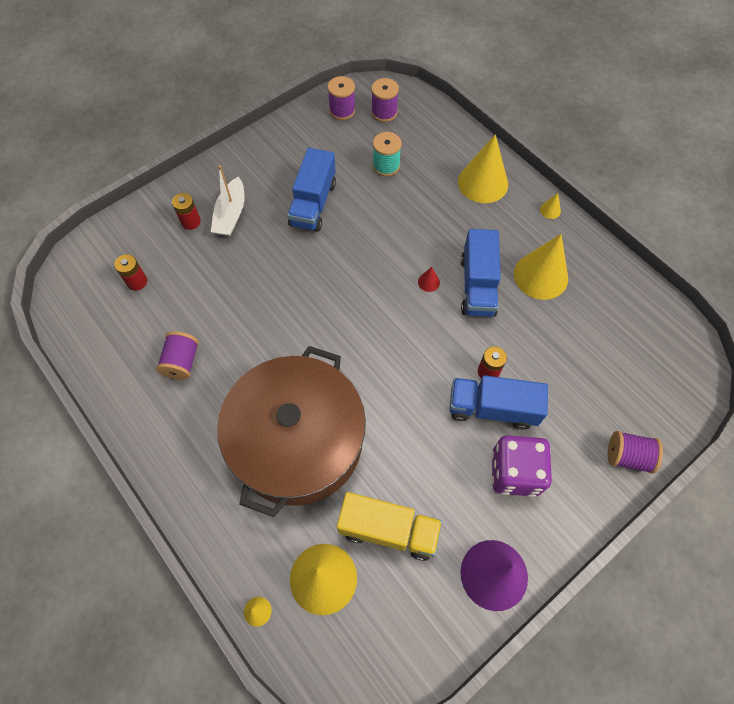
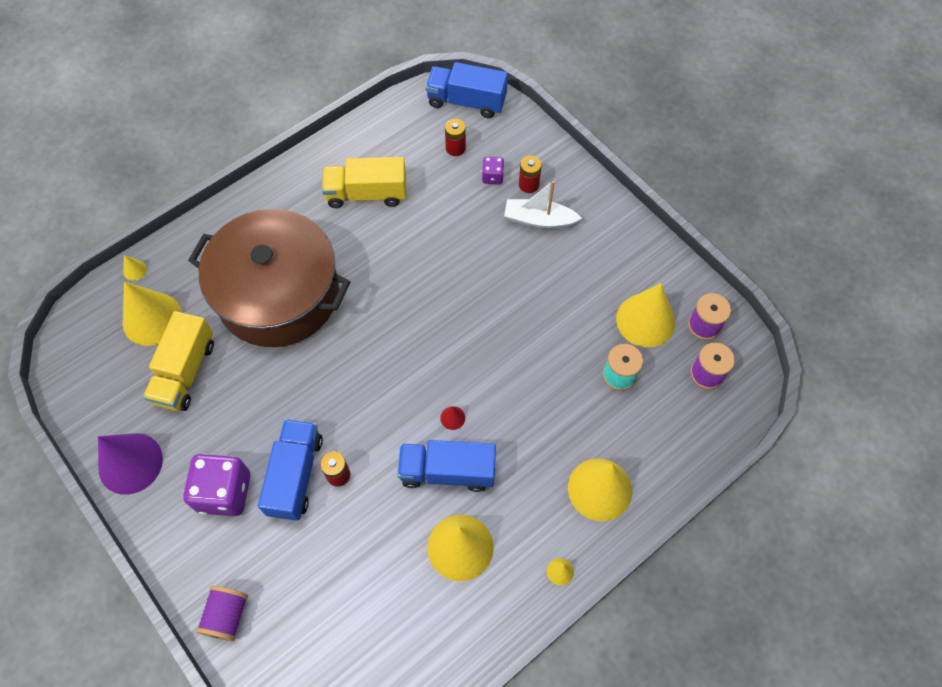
camera: 90 degrees right, 0 degrees up
purple spool [156,331,199,380] -> yellow truck [322,157,406,208]
blue truck [287,148,336,232] -> blue truck moved to [426,62,508,118]
none -> purple dice [482,157,505,184]
none -> yellow cone [616,283,675,347]

